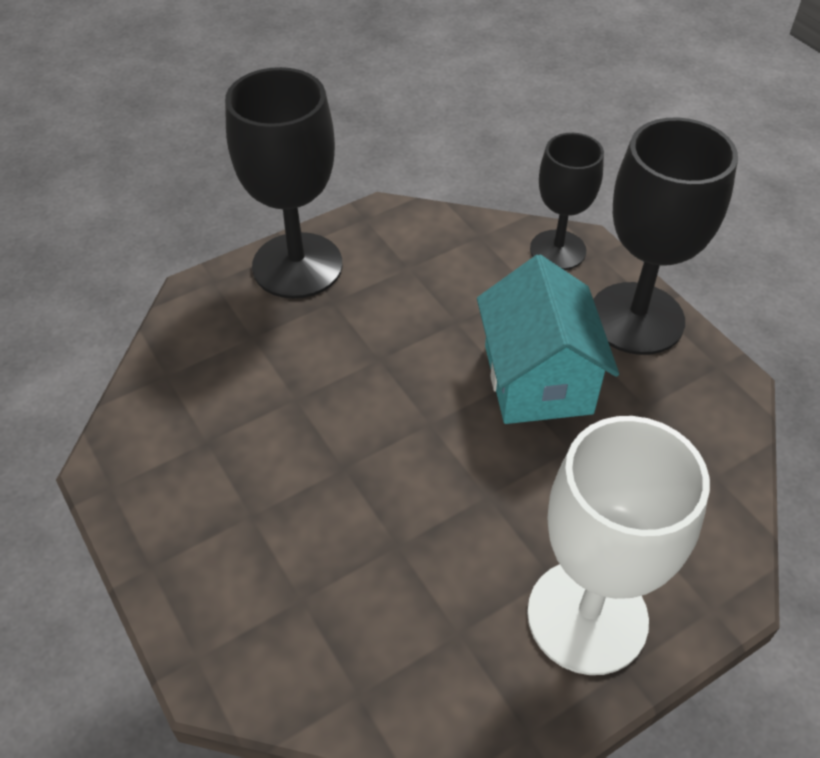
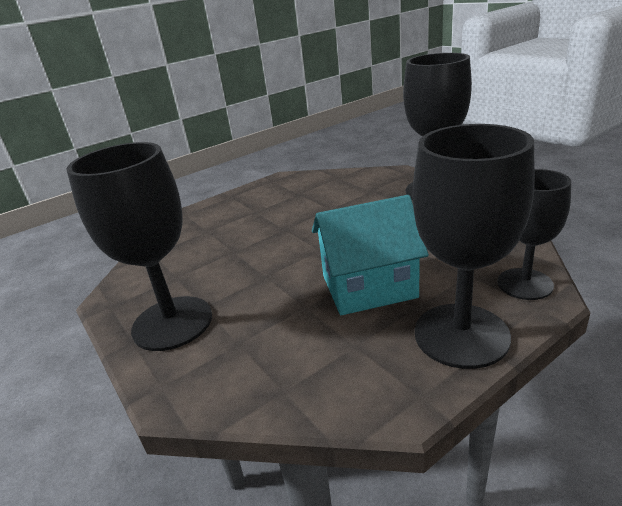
camera: 90 degrees right, 20 degrees down
white goblet [527,416,710,675] -> black goblet [66,142,212,351]

